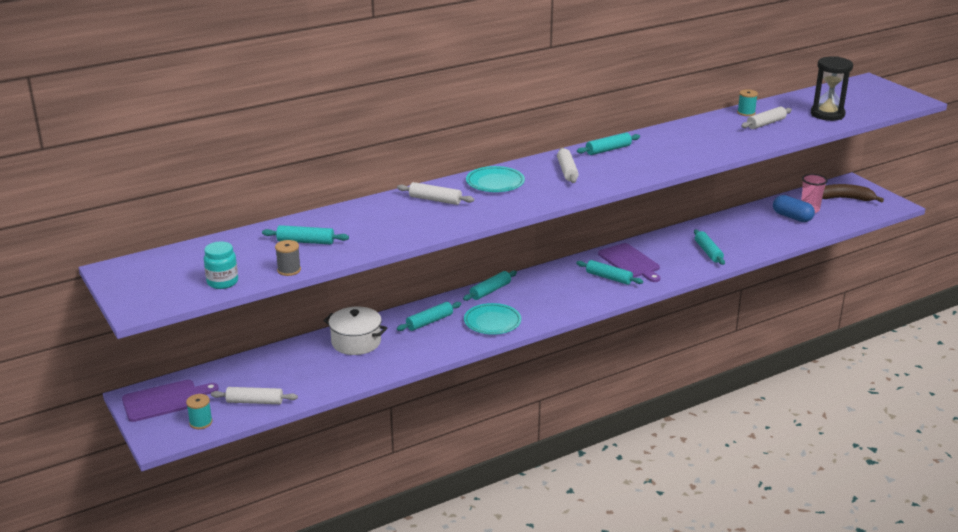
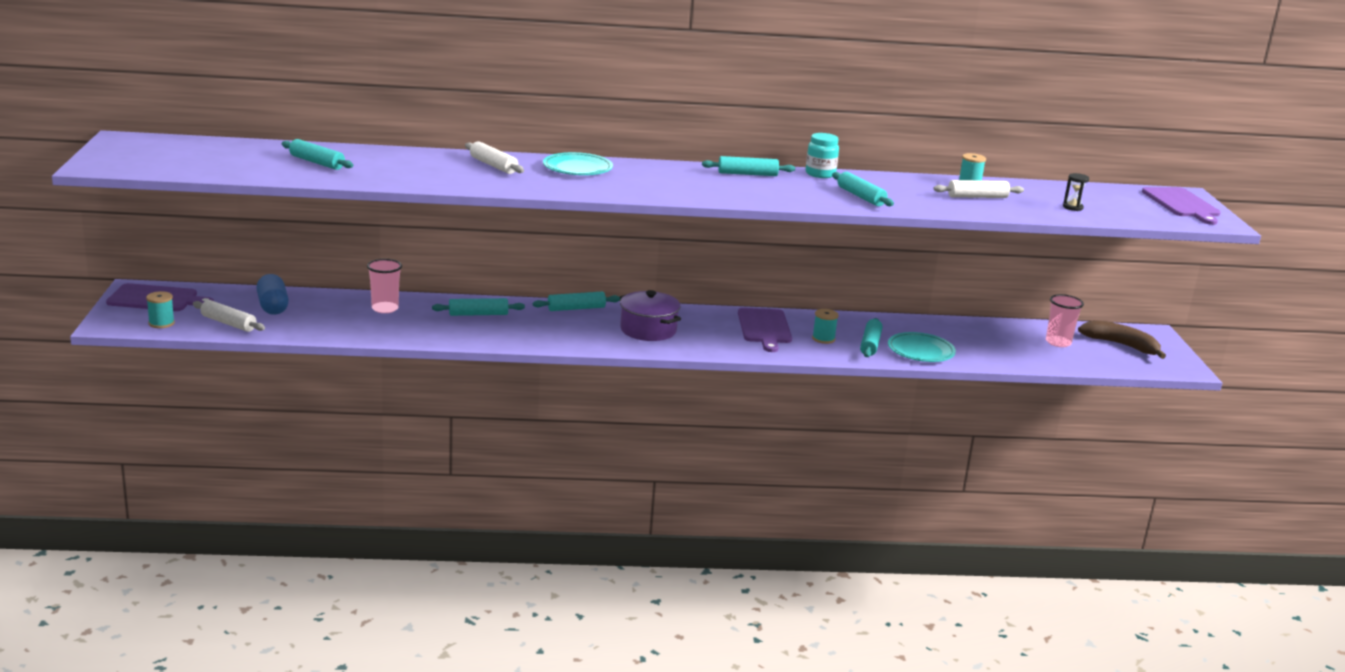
camera: 25 degrees right, 5 degrees down
turquoise jar [204,241,238,289] -> turquoise jar moved to [805,133,839,178]
grey spool [275,240,301,276] -> none
white pot [323,306,387,355] -> pink cup [367,259,402,313]
turquoise plate [464,303,521,335] -> turquoise plate moved to [888,332,956,362]
white rolling pin [557,148,579,183] -> none
turquoise rolling pin [576,260,643,285] -> turquoise rolling pin moved to [832,172,894,206]
blue capsule [773,195,815,222] -> blue capsule moved to [256,274,289,315]
black hourglass [811,56,853,121] -> black hourglass [1063,173,1089,211], size x0.44
none -> purple pot [620,290,681,341]
none -> turquoise spool [812,309,839,344]
none -> purple cutting board [1142,187,1221,225]

